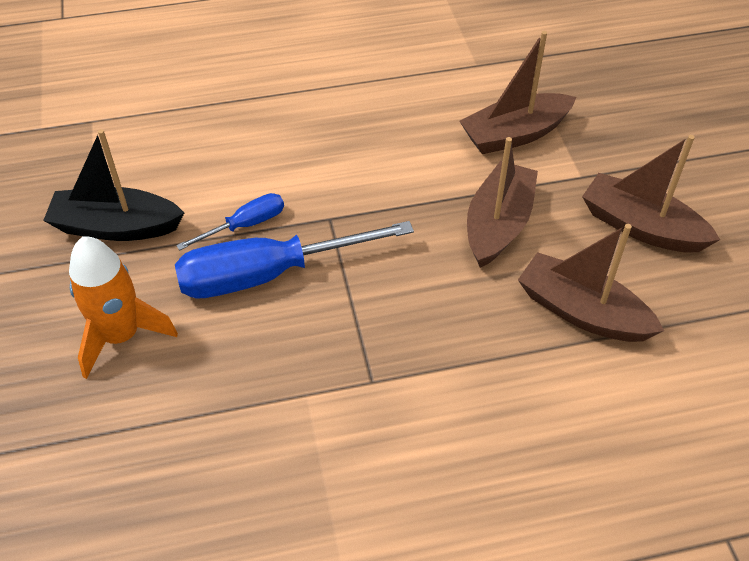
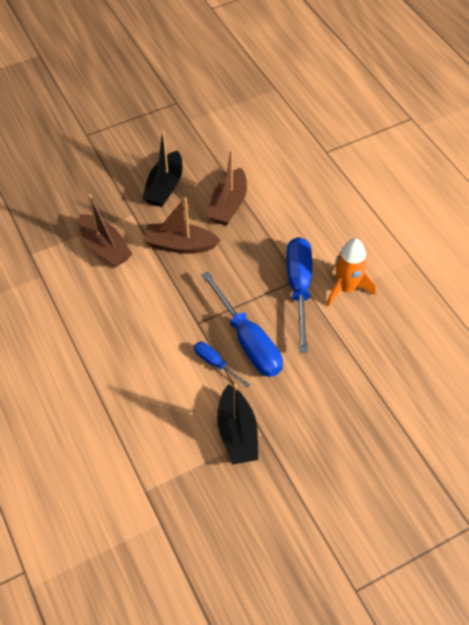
camera: 105 degrees left, 5 degrees up
orange rocket [69,236,178,379] -> orange rocket moved to [327,239,376,307]
brown boat [582,135,720,253] -> black boat [142,131,182,207]
none -> blue screwdriver [286,237,312,353]

